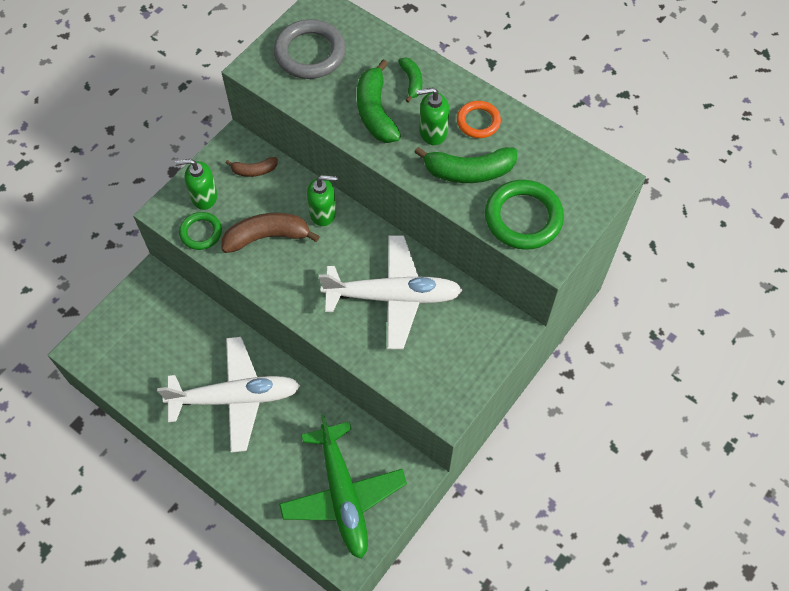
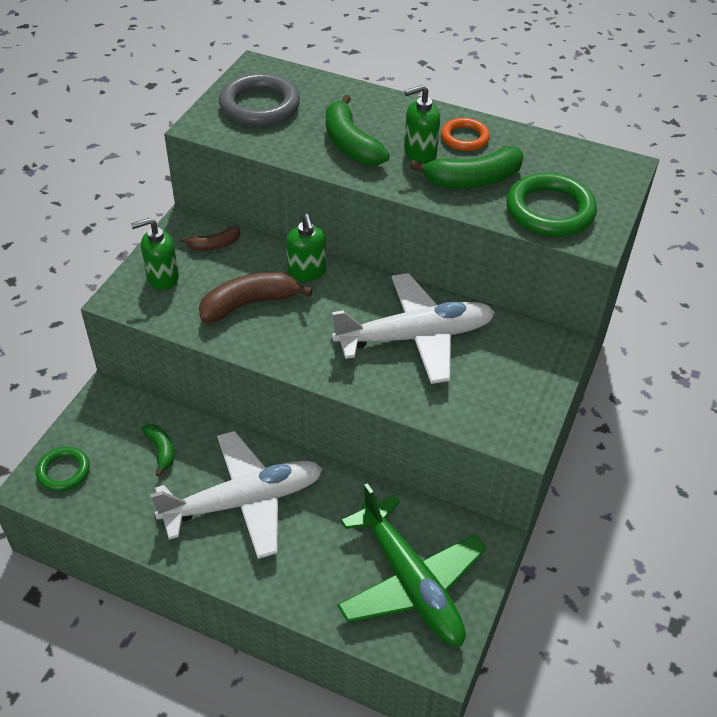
camera: 15 degrees left, 15 degrees down
green ring [179,212,222,250] -> green ring moved to [36,447,90,492]
green soap dispenser [307,175,337,226] -> green soap dispenser turned 90 degrees clockwise [286,214,326,281]
green banana [398,57,422,102] -> green banana moved to [141,424,174,477]

